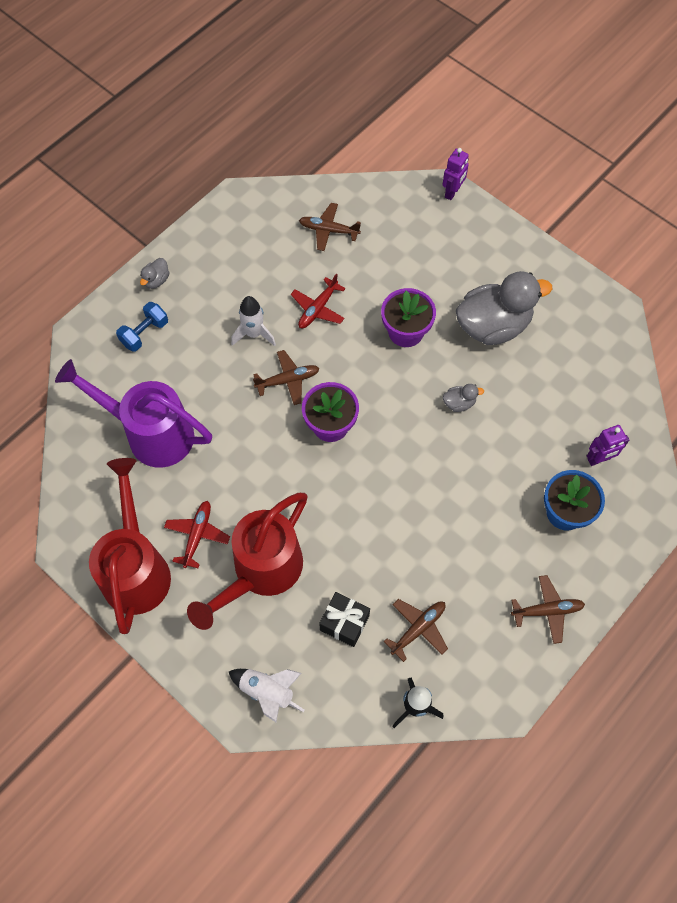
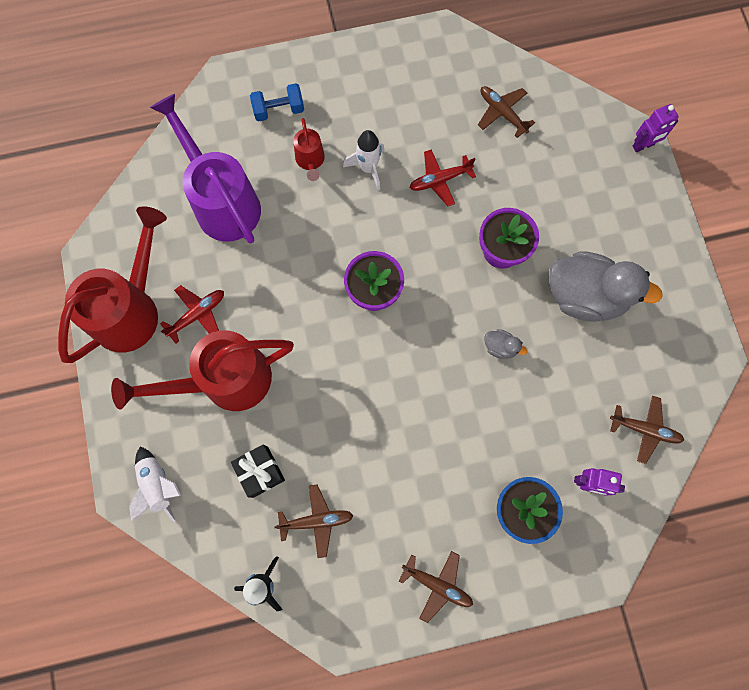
camera: 35 degrees right, 10 degrees up
grey duck [140,258,170,289] -> none
brown plane [253,350,320,405] -> brown plane moved to [610,396,684,464]
none -> red watering can [293,118,325,181]

